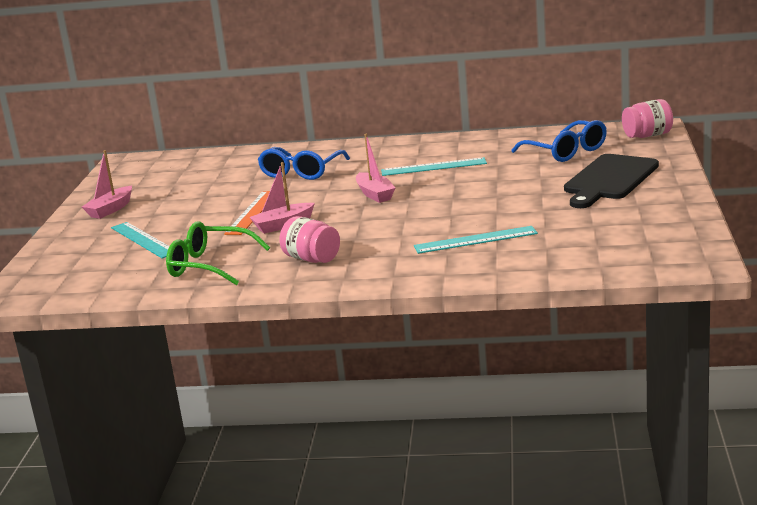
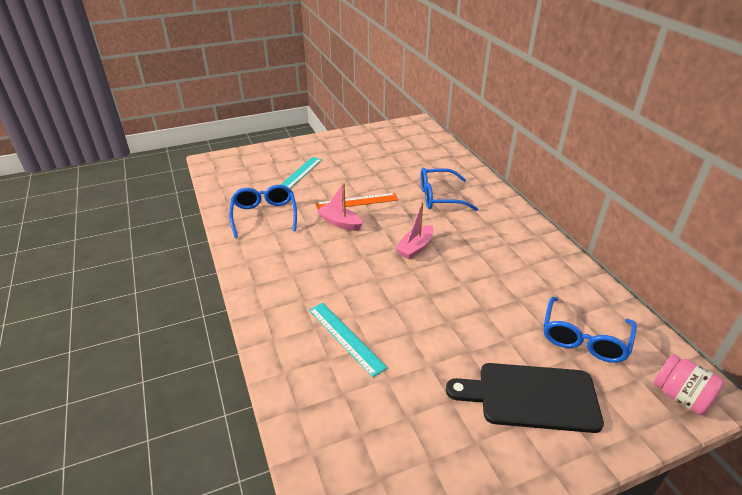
camera: 60 degrees right, 15 degrees up
pink boat [82,150,132,219] -> none
green glasses [166,221,270,285] -> blue glasses [229,185,297,238]
pink jar [280,216,340,263] -> none
turquoise ruler [381,157,487,176] -> none

